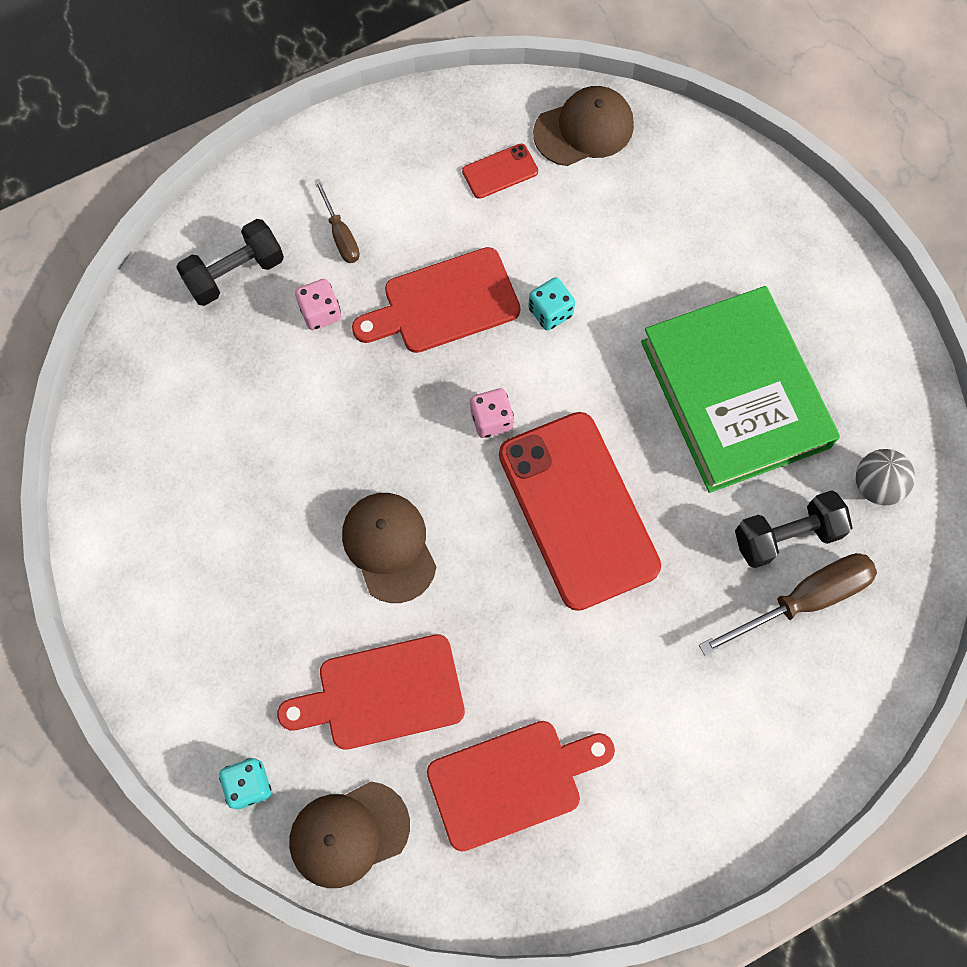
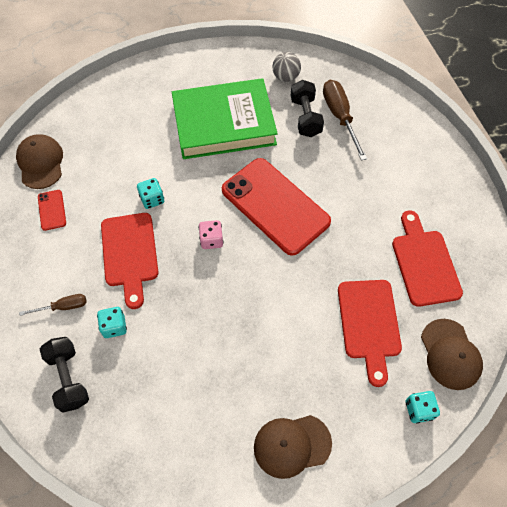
camera: 80 degrees left, 10 degrees down
pink dice [295,279,341,330] -> turquoise dice [97,307,127,338]
brown cap [342,493,436,603] -> brown cap moved to [254,415,332,479]
red phone [499,412,661,611] -> red phone turned 60 degrees clockwise [222,158,331,256]

